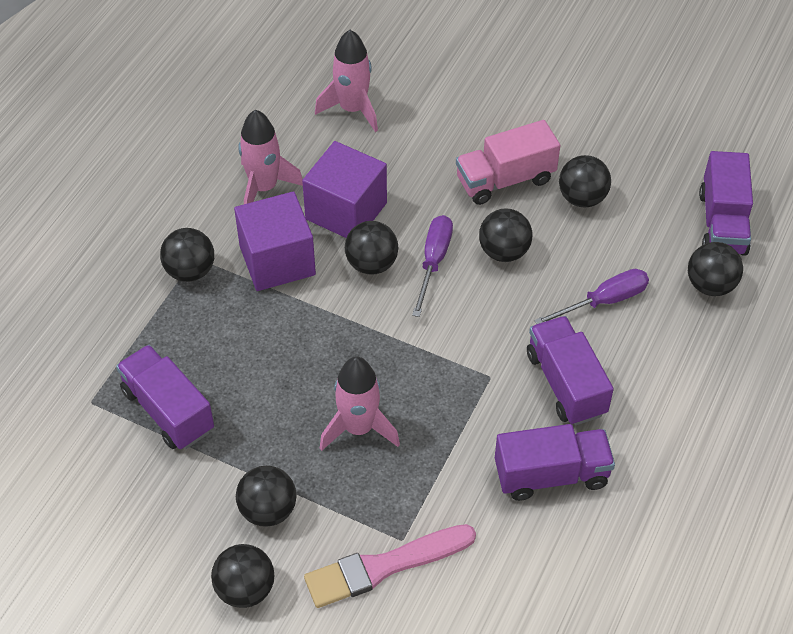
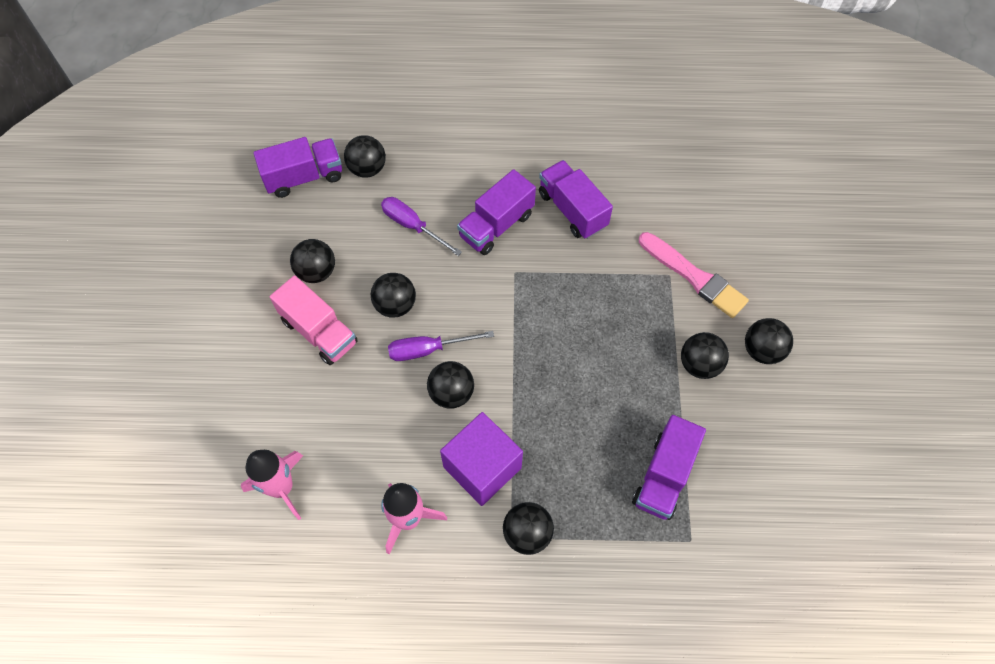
camera: 115 degrees left, 10 degrees up
purple cube [302,141,387,238] -> none
pink rocket [320,356,400,451] -> none

